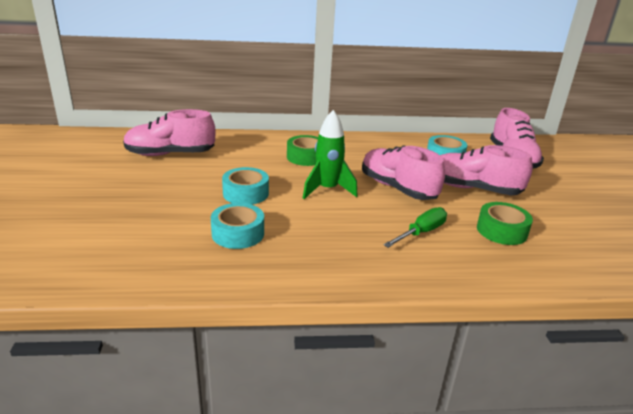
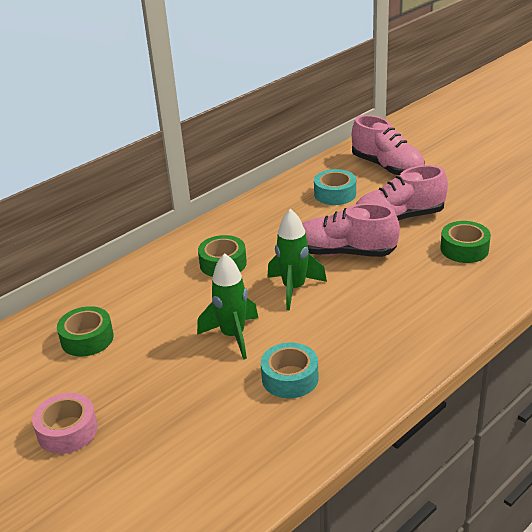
camera: 35 degrees left, 5 degrees up
pink shoe [123,109,215,156] -> green tape [57,306,114,356]
turquoise tape [222,167,269,205] -> green rocket [197,253,258,359]
green screwdriver [383,207,447,248] -> none
none -> pink tape [32,393,98,454]

